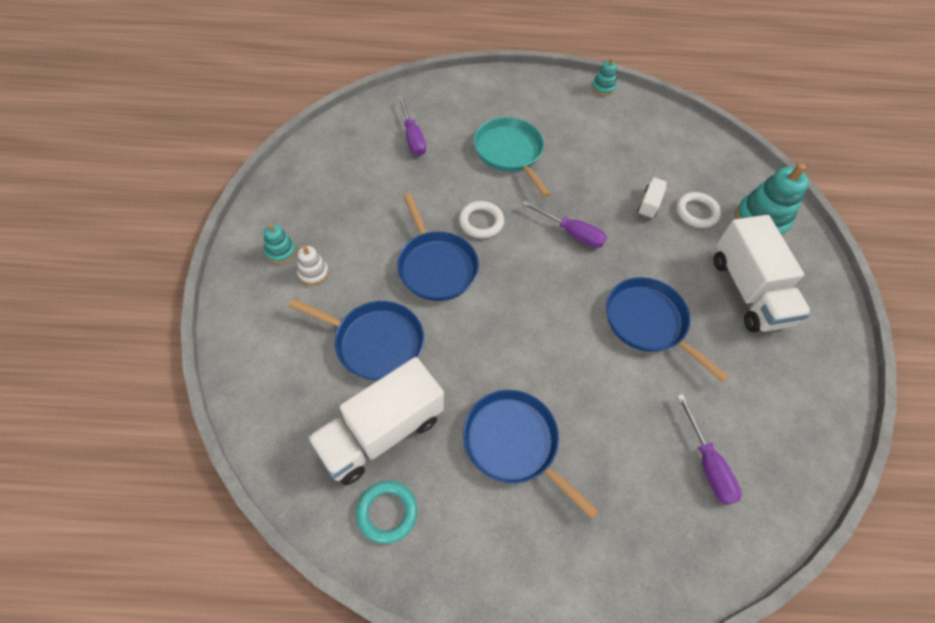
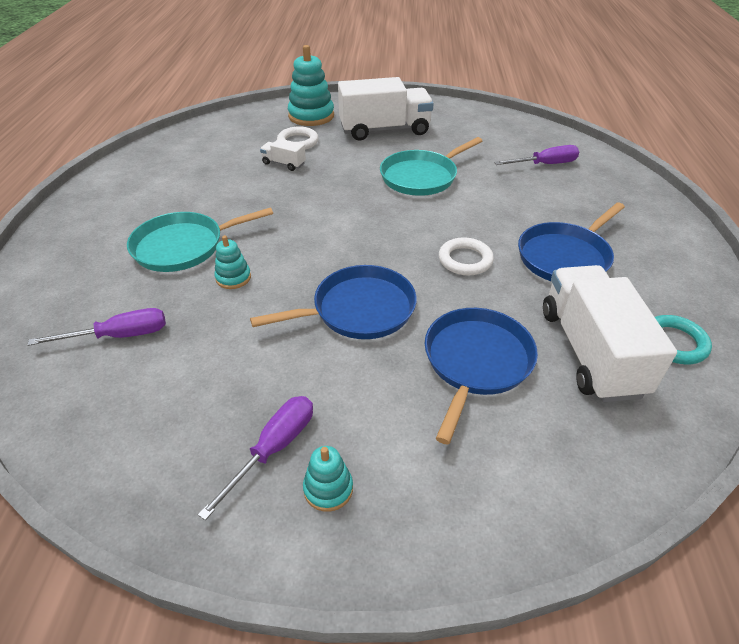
camera: 85 degrees left, 15 degrees down
white stacking toy [297,246,329,286] -> none
white truck [307,357,444,485] -> white truck turned 150 degrees counterclockwise [543,265,677,402]
white ring [459,201,504,239] -> white ring moved to [439,237,494,275]
purple screwdriver [522,200,607,248] -> purple screwdriver moved to [198,396,313,521]
turquoise stacking toy [592,58,617,96] -> turquoise stacking toy moved to [214,235,251,289]
blue pan [606,277,729,383] -> turquoise pan [380,137,482,196]

